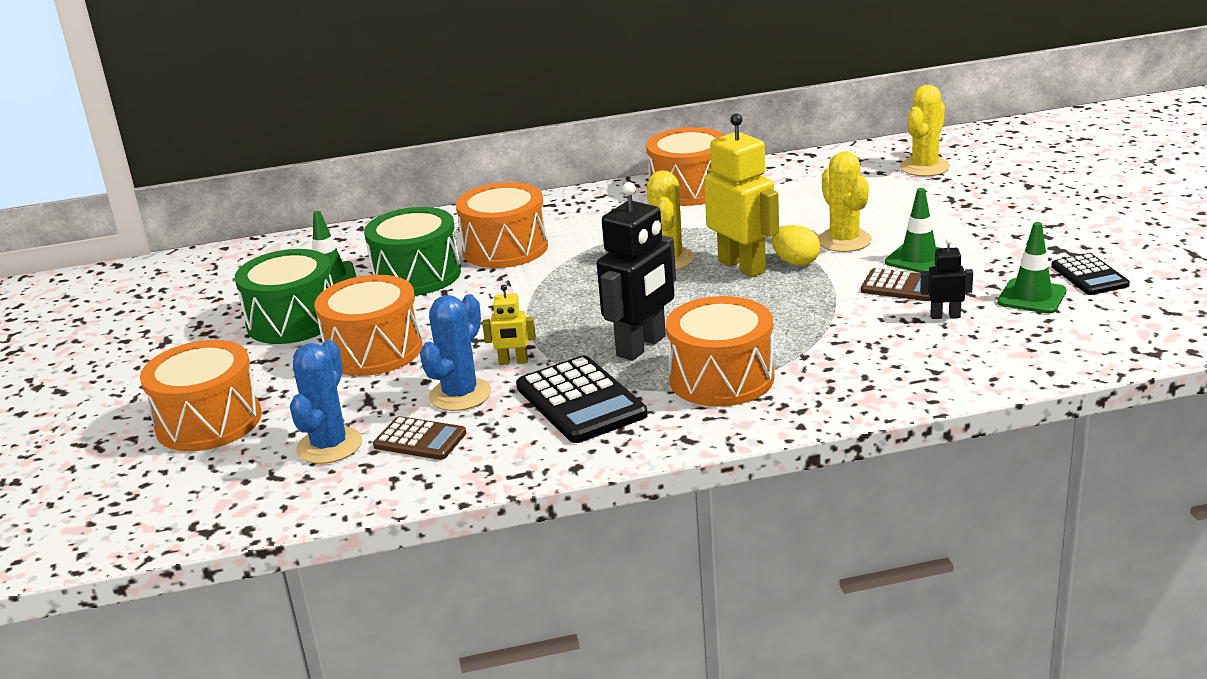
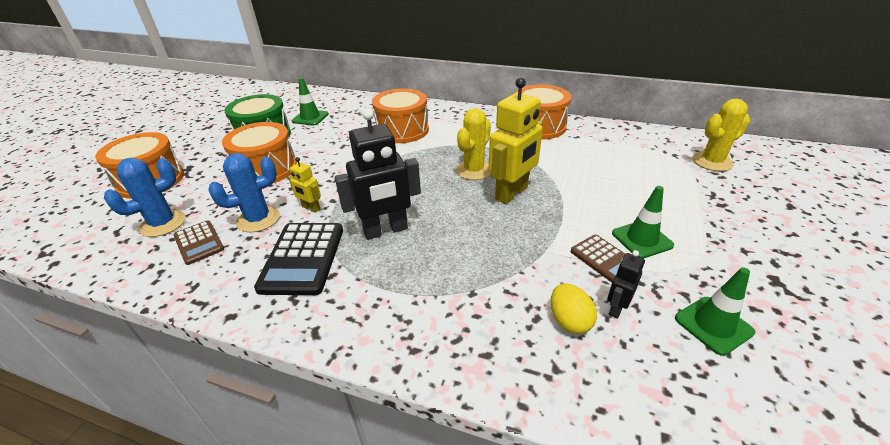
camera: 30 degrees right, 10 degrees up
green drum [364,207,461,295] -> none
orange drum [666,296,774,407] -> none
yellow robot [704,113,779,277] -> yellow robot turned 45 degrees clockwise [488,77,543,204]
yellow egg [771,225,820,266] -> yellow egg moved to [551,283,597,334]
yellow cactus [818,151,872,252] -> none
black robot [920,238,973,319] -> black robot turned 90 degrees counterclockwise [607,250,645,319]
black calculator [1051,253,1130,295] -> none

